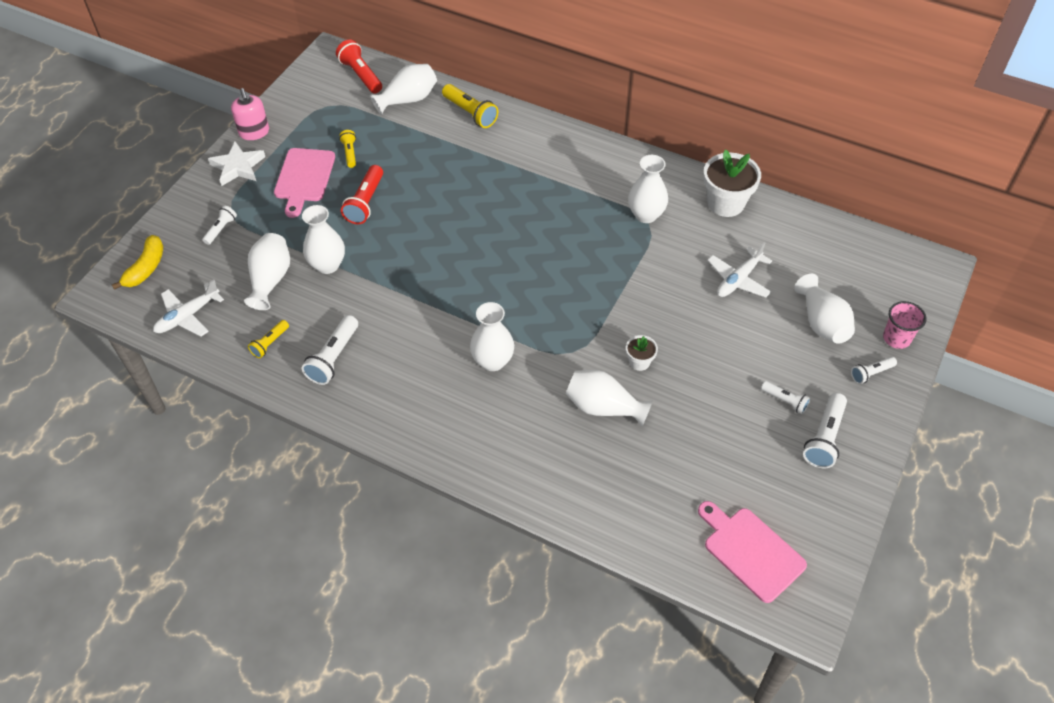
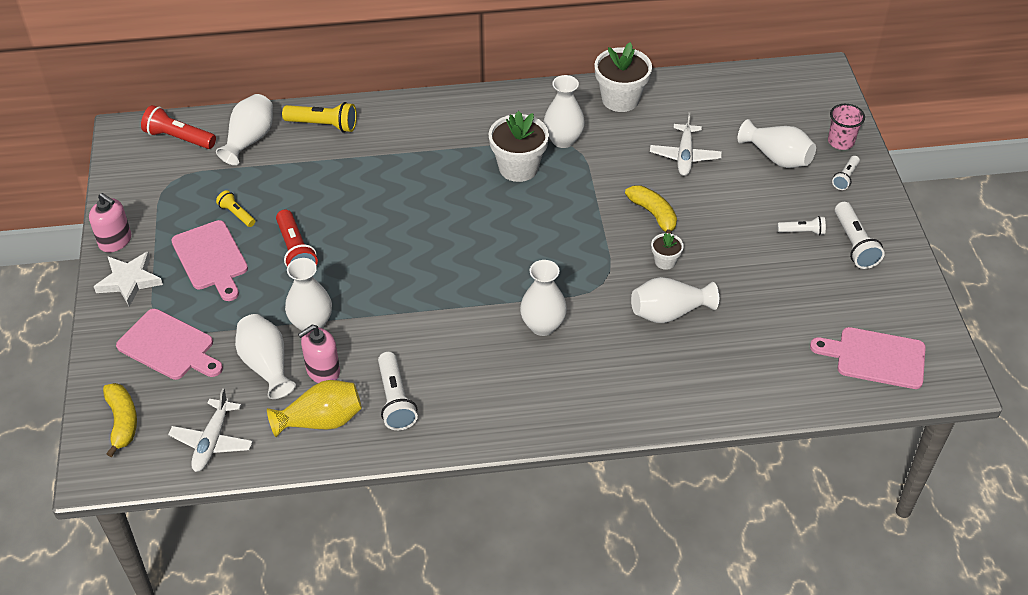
camera: 35 degrees left, 5 degrees down
white flashlight [202,206,237,245] -> pink cutting board [116,309,223,380]
yellow flashlight [248,320,289,358] -> yellow vase [267,380,362,437]
none -> pink soap dispenser [298,325,340,383]
none -> white flower pot [489,111,549,182]
none -> yellow banana [625,185,677,234]

